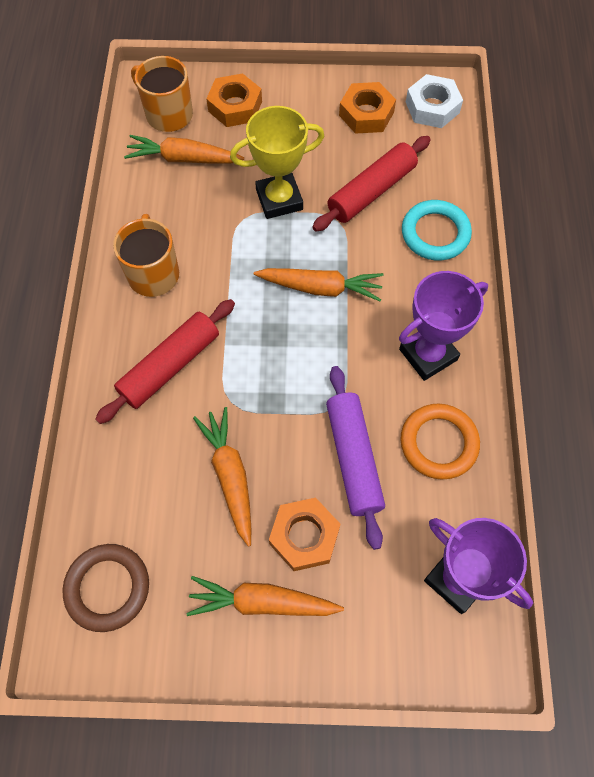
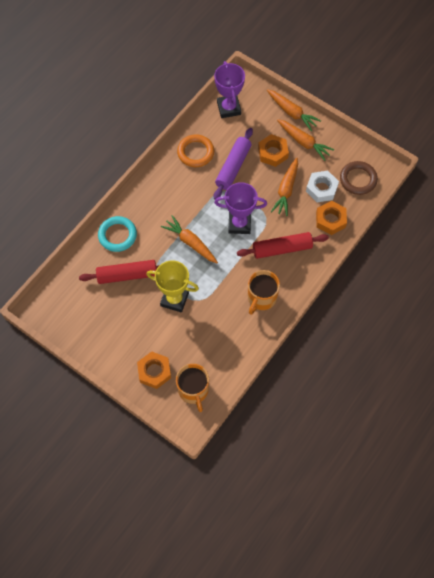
camera: 145 degrees left, 0 degrees up
orange carrot [124,135,244,164] -> orange carrot moved to [267,89,321,131]
orange nut [339,82,396,134] -> orange nut moved to [316,201,347,235]
purple trophy [399,271,488,381] -> purple trophy moved to [214,182,267,234]
white nut [406,74,463,128] -> white nut moved to [306,171,339,202]

